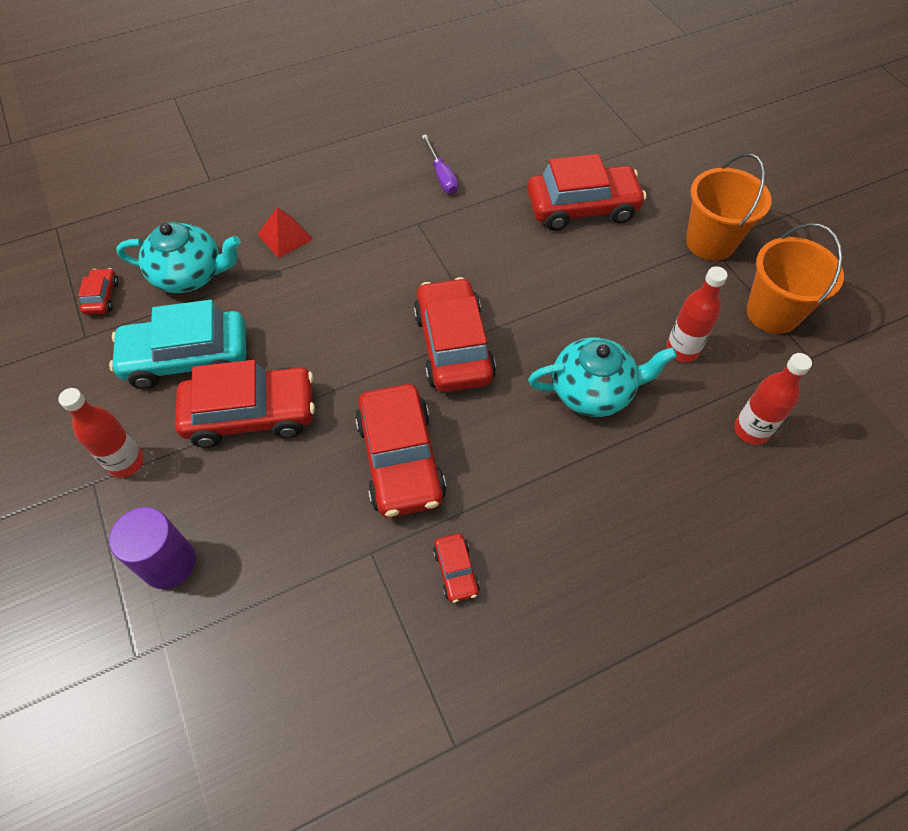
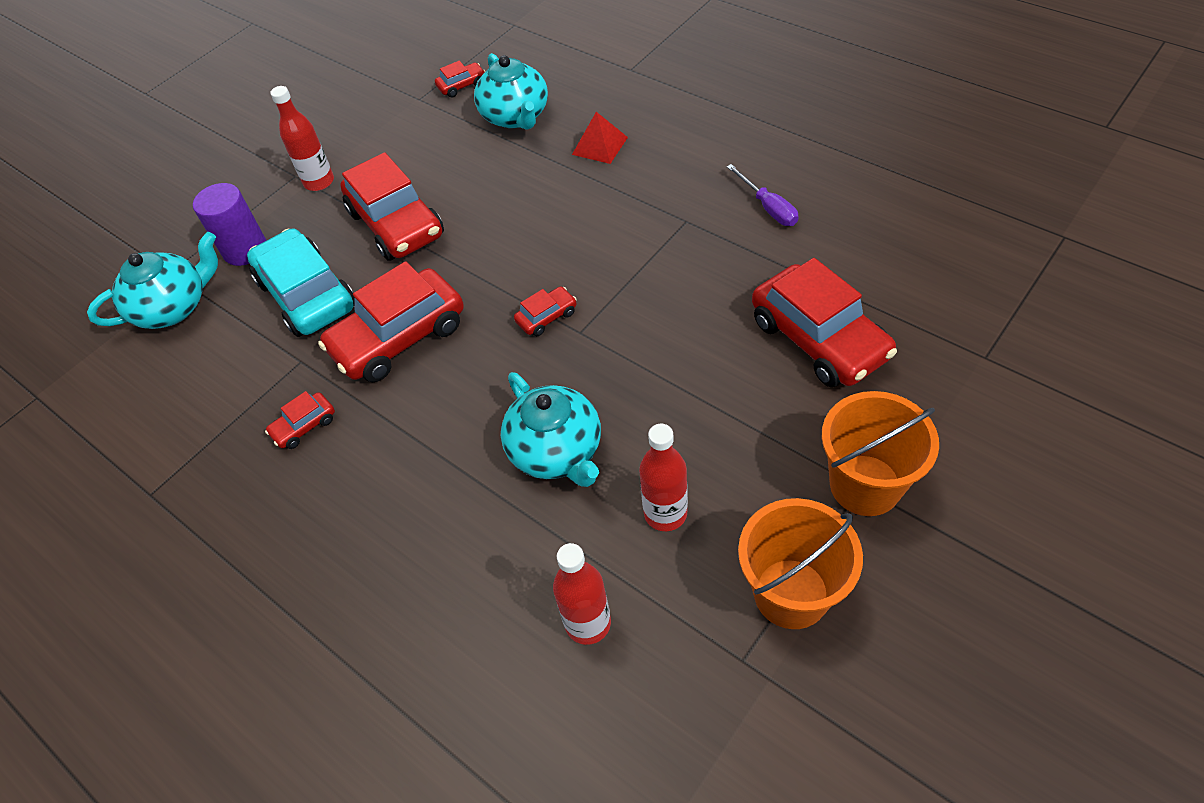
camera: 70 degrees right, 5 degrees down
turquoise car [109,300,246,389] -> turquoise car moved to [247,228,355,337]
red car [413,277,496,392] -> red car [514,286,577,336], size x0.45
purple screwdriver [422,135,458,194] -> purple screwdriver turned 75 degrees counterclockwise [727,164,799,226]
none -> turquoise teapot [87,232,218,329]

